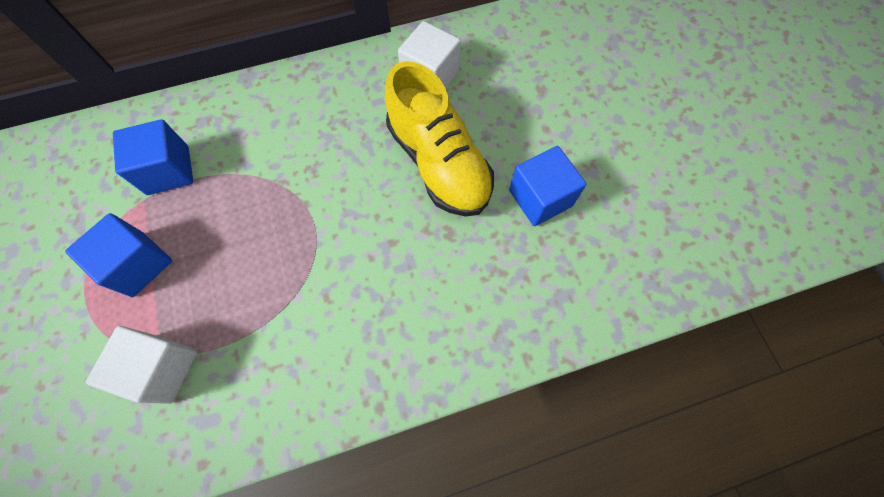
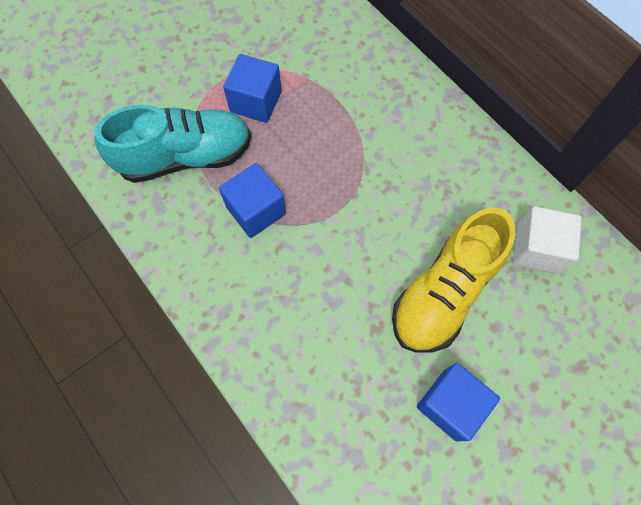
camera: 70 degrees right, 0 degrees up
white cube [86,326,197,404] -> turquoise shoe [94,105,251,183]
blue cube [113,119,193,195] -> blue cube moved to [219,163,286,238]

